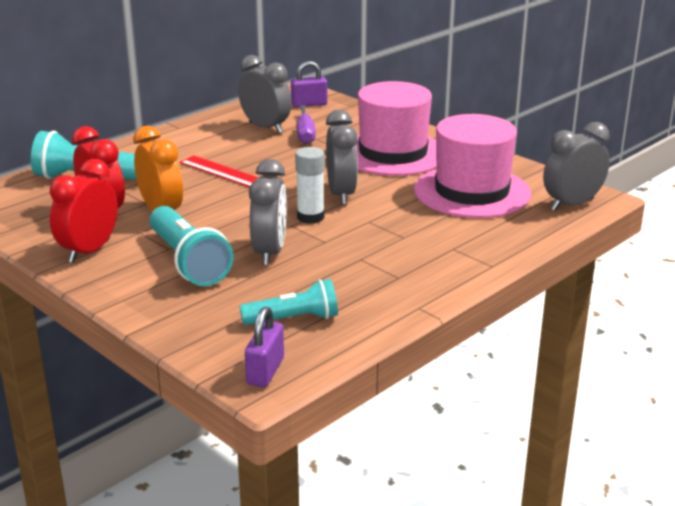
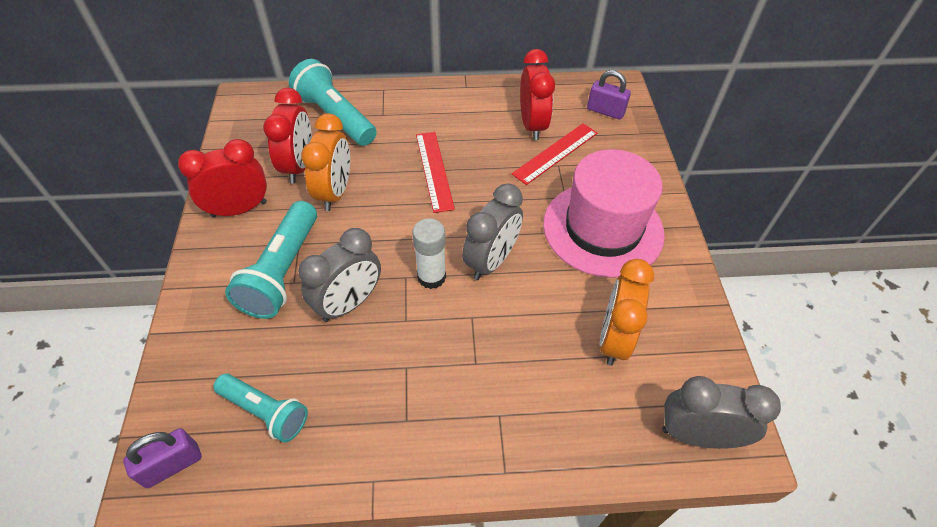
camera: 40 degrees right, 25 degrees up
grey clock [238,55,292,134] -> red clock [520,49,555,140]
purple screwdriver [297,105,316,144] -> red ruler [512,123,597,185]
pink hat [414,114,531,218] -> orange clock [600,259,654,366]

